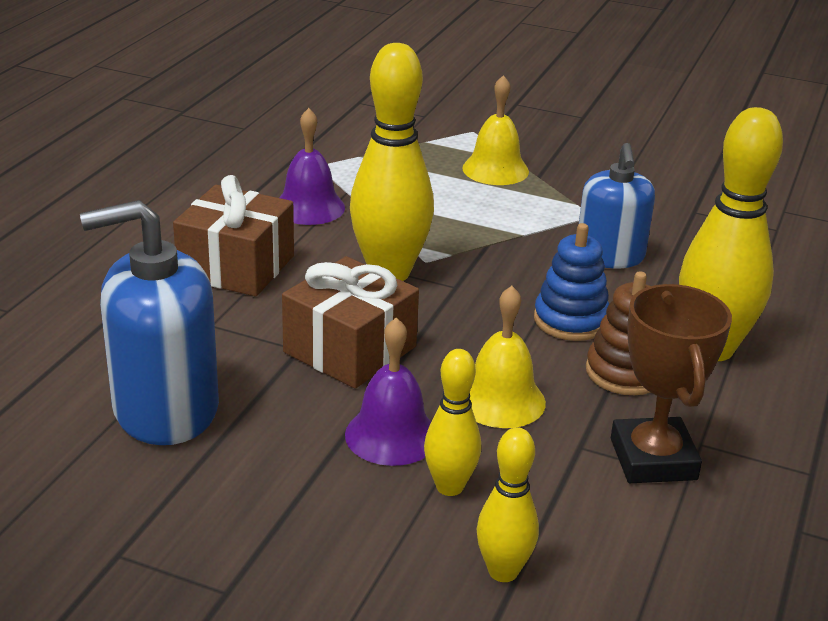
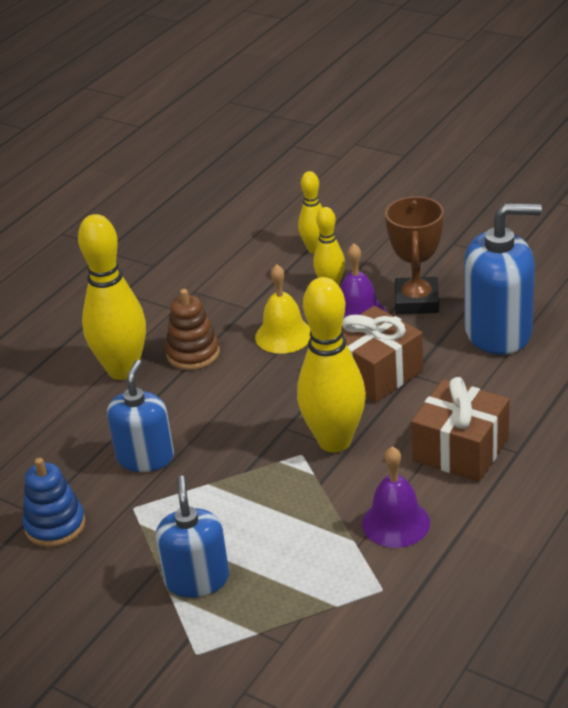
camera: 165 degrees left, 5 degrees up
yellow bell [462,75,529,185] -> blue soap dispenser [156,476,229,598]
blue stacking toy [534,223,609,341] -> blue stacking toy moved to [22,458,86,547]
brown trophy [611,284,732,483] -> brown trophy moved to [385,197,444,314]

